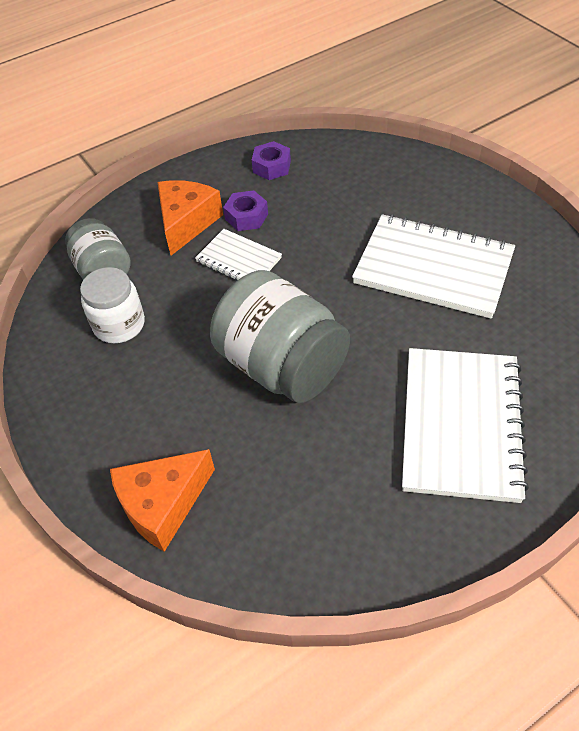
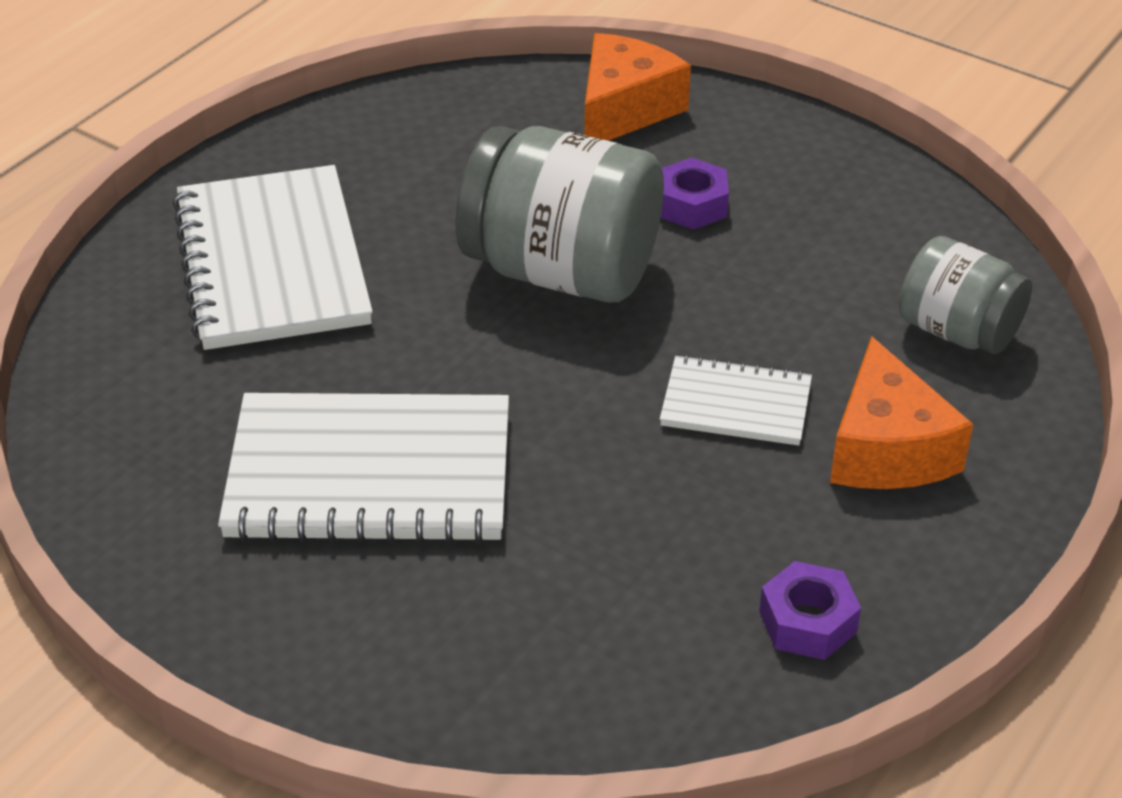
camera: 155 degrees right, 10 degrees down
white jar [80,267,145,343] -> none
purple nut [223,190,268,231] -> purple nut moved to [661,158,729,230]

